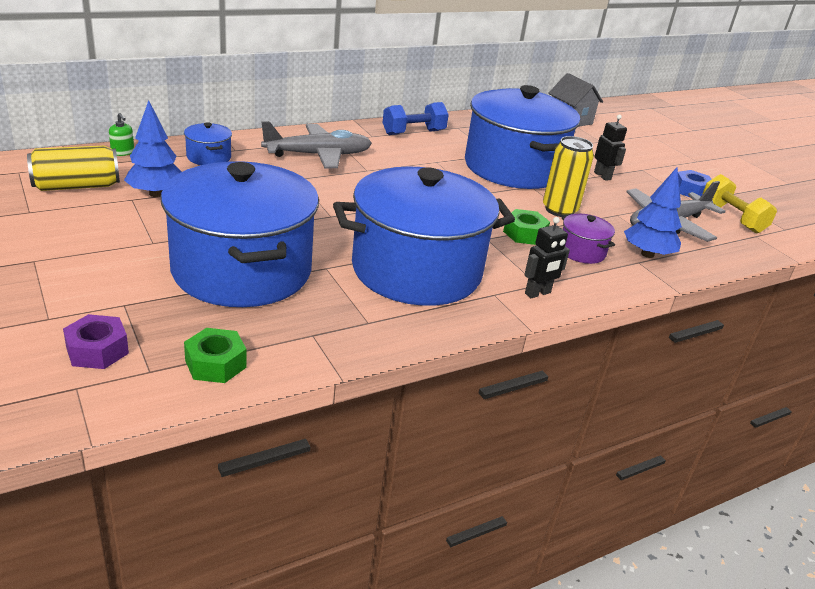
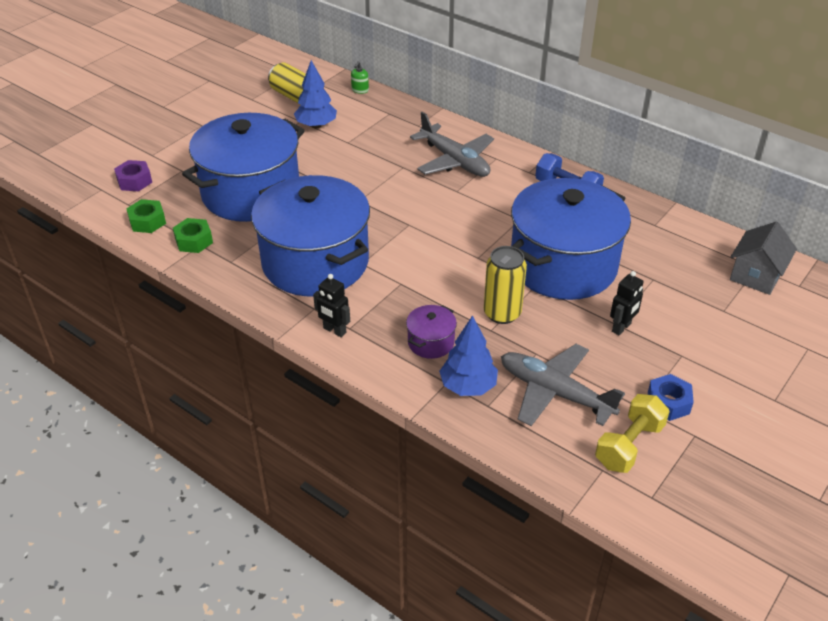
camera: 70 degrees right, 10 degrees up
blue pot [184,122,232,165] -> none
green nut [503,209,550,245] -> green nut moved to [173,218,213,253]

